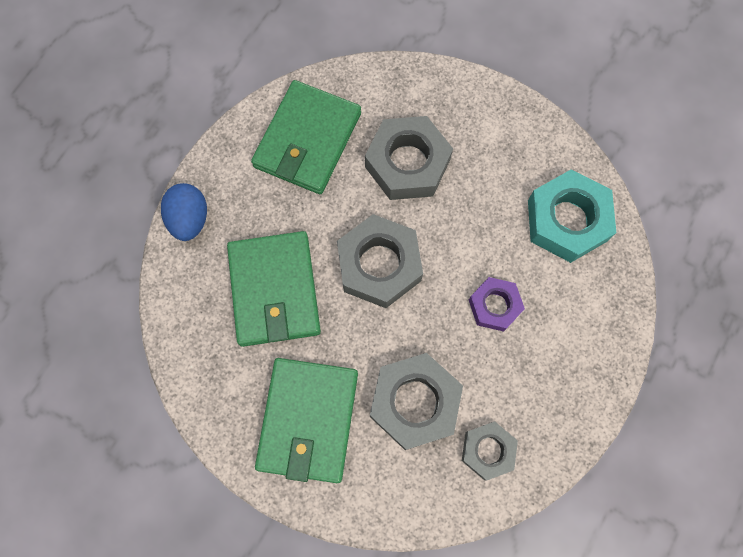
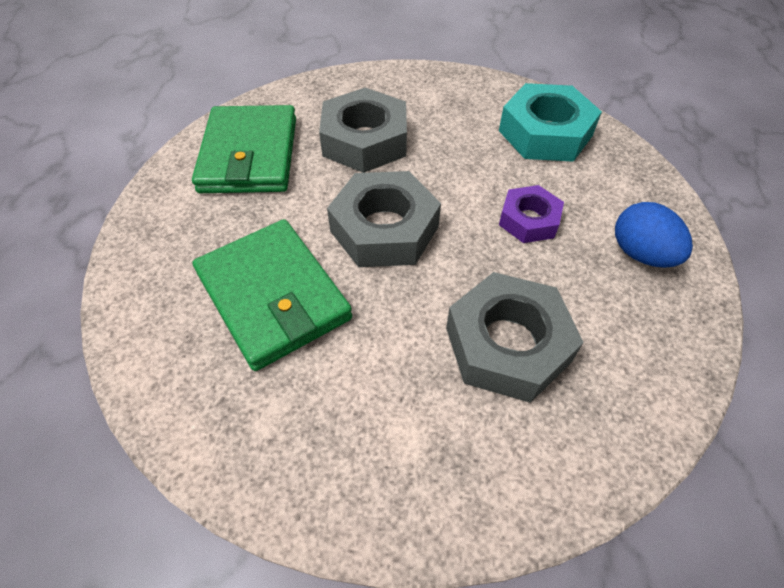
camera: 25 degrees left, 20 degrees down
blue egg [161,183,207,241] -> blue egg moved to [615,202,693,268]
green wallet [255,358,358,483] -> none
grey nut [462,421,518,480] -> none

